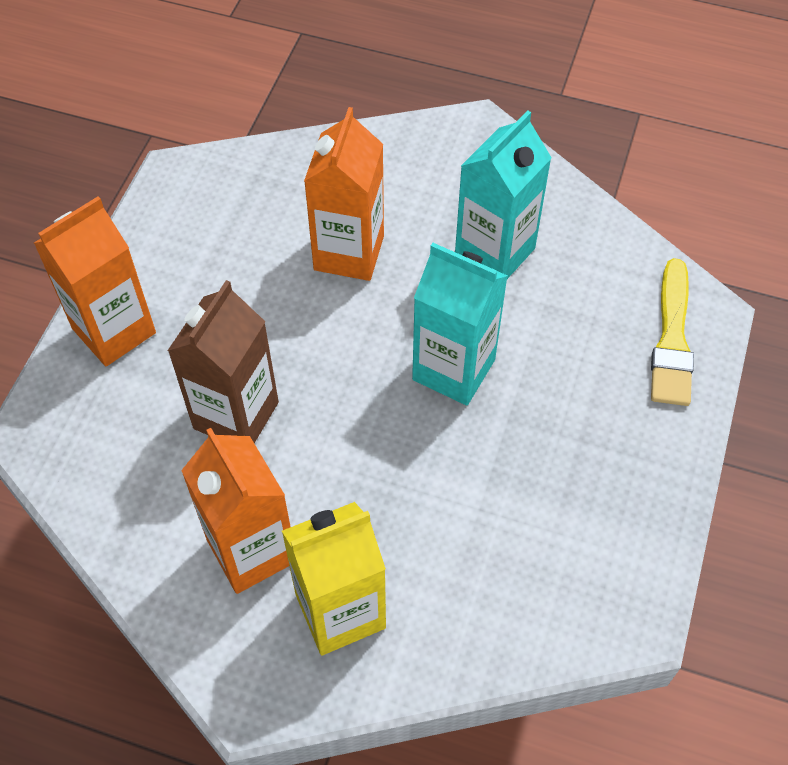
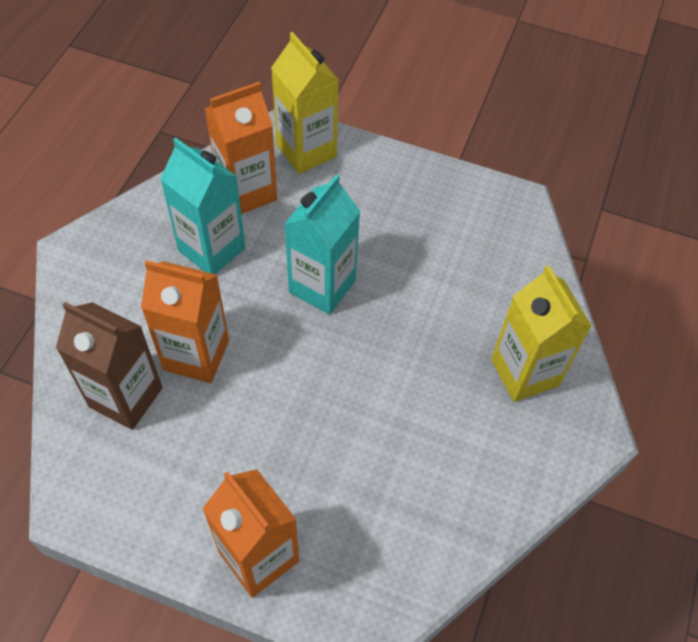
camera: 90 degrees left, 0 degrees up
brown carton [168,280,279,443] -> brown carton moved to [56,302,163,430]
orange carton [181,428,291,594] -> orange carton moved to [204,82,277,214]
yellow brush [651,258,694,406] -> yellow carton [271,32,339,174]

